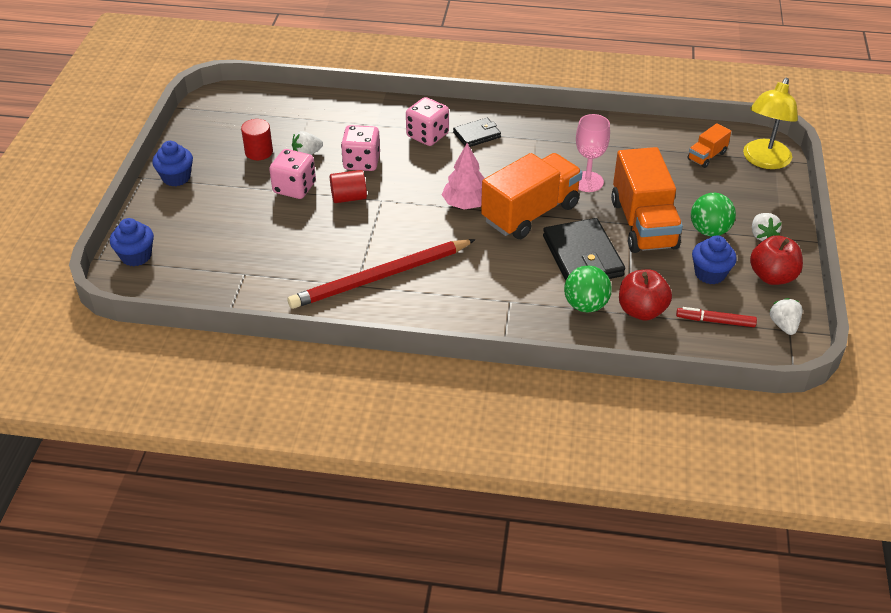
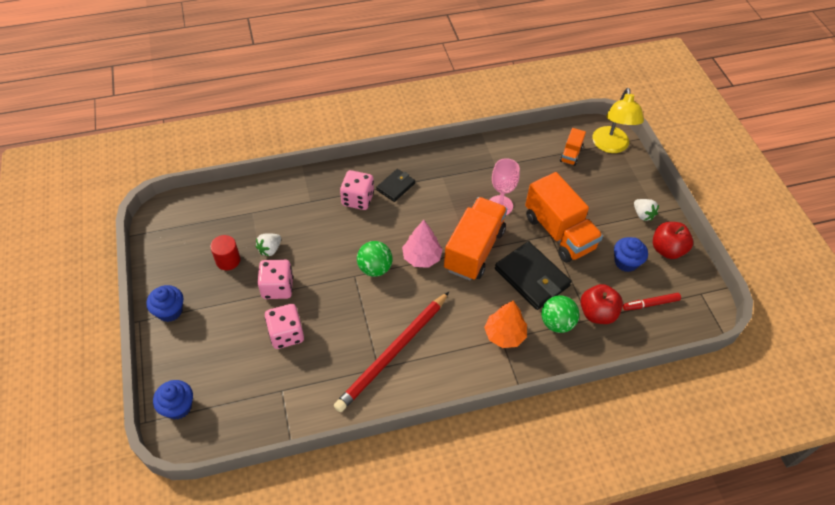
camera: 25 degrees left, 10 degrees up
red cylinder [330,170,367,203] -> none
pink dice [341,125,380,171] -> pink dice moved to [265,304,304,349]
green ball [691,193,736,237] -> green ball moved to [357,241,393,277]
white strawberry [769,298,802,335] -> none
none -> orange tree [484,301,527,348]

